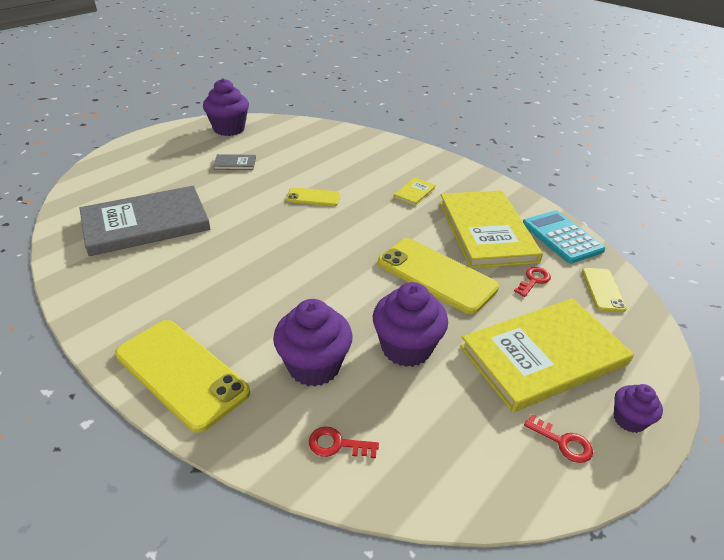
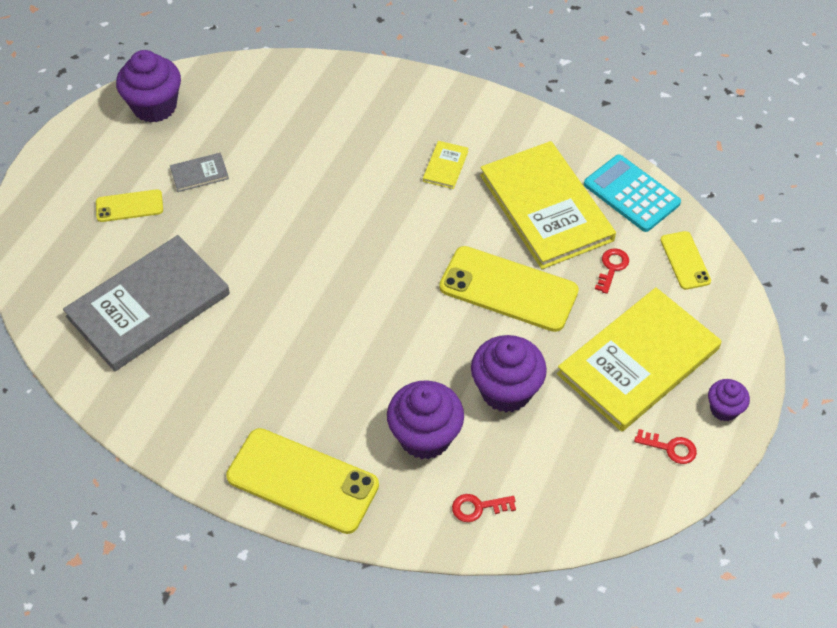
camera: 15 degrees left, 15 degrees up
yellow phone [286,187,340,206] -> yellow phone moved to [96,189,163,222]

